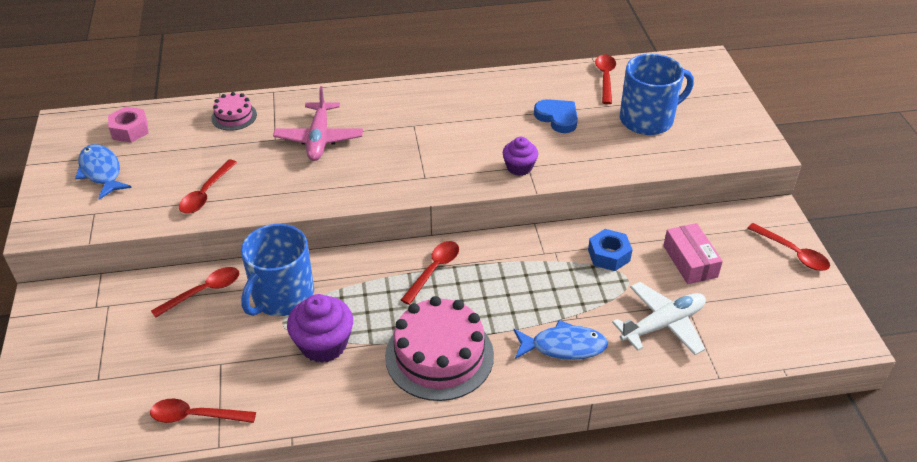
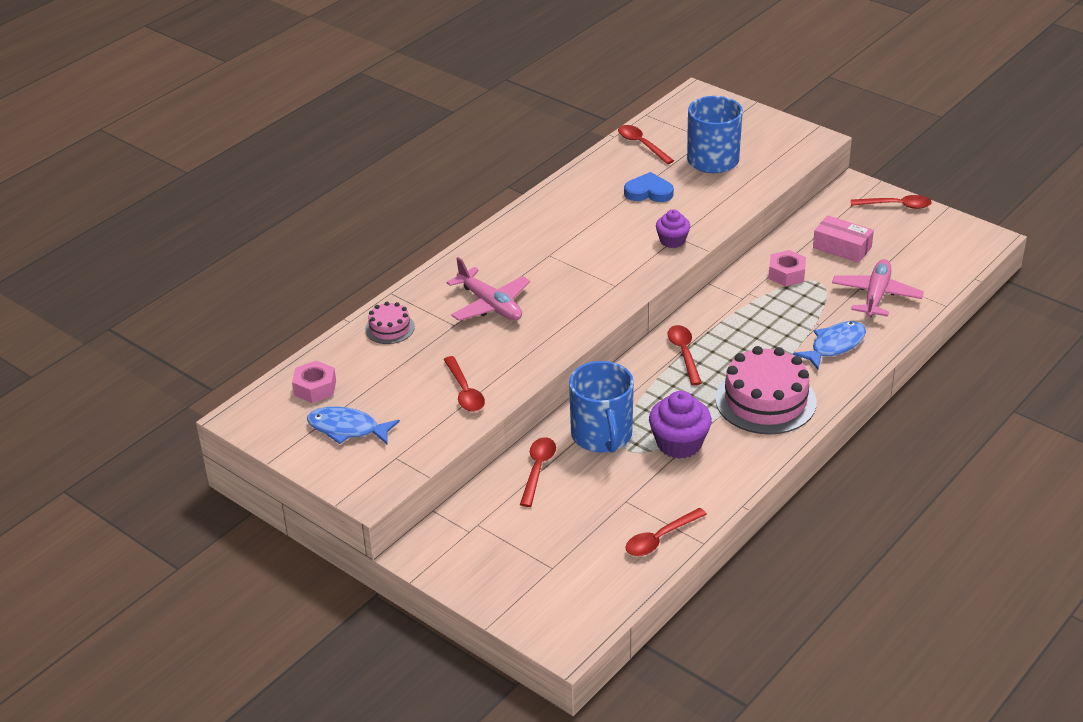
camera: 40 degrees left, 5 degrees down
blue nut [588,229,633,271] -> pink nut [769,250,806,287]
white plane [612,282,706,355] -> pink plane [832,259,924,317]

